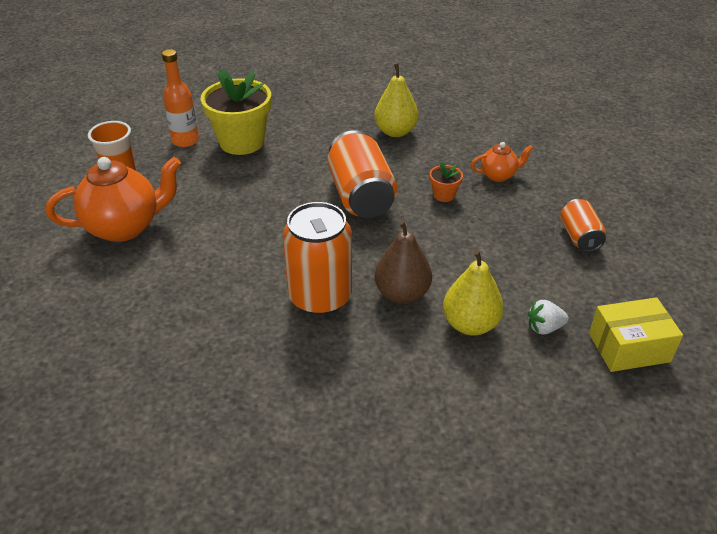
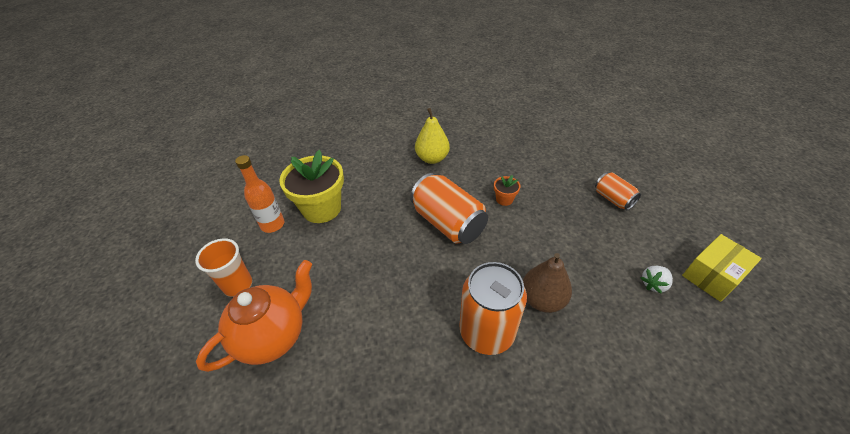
camera: 25 degrees left, 5 degrees up
yellow pear [443,250,504,336] -> none
orange teapot [471,142,533,182] -> none

